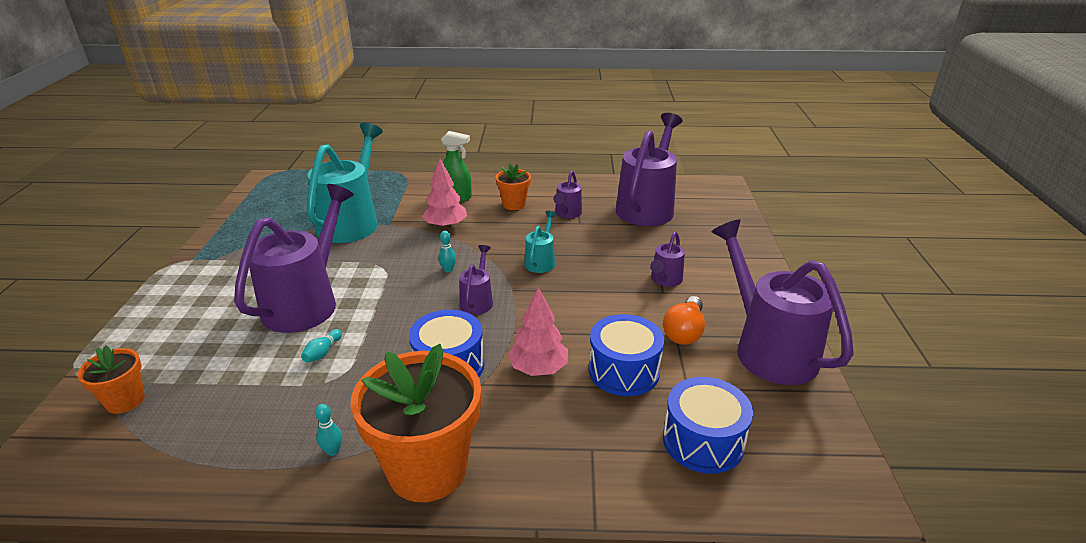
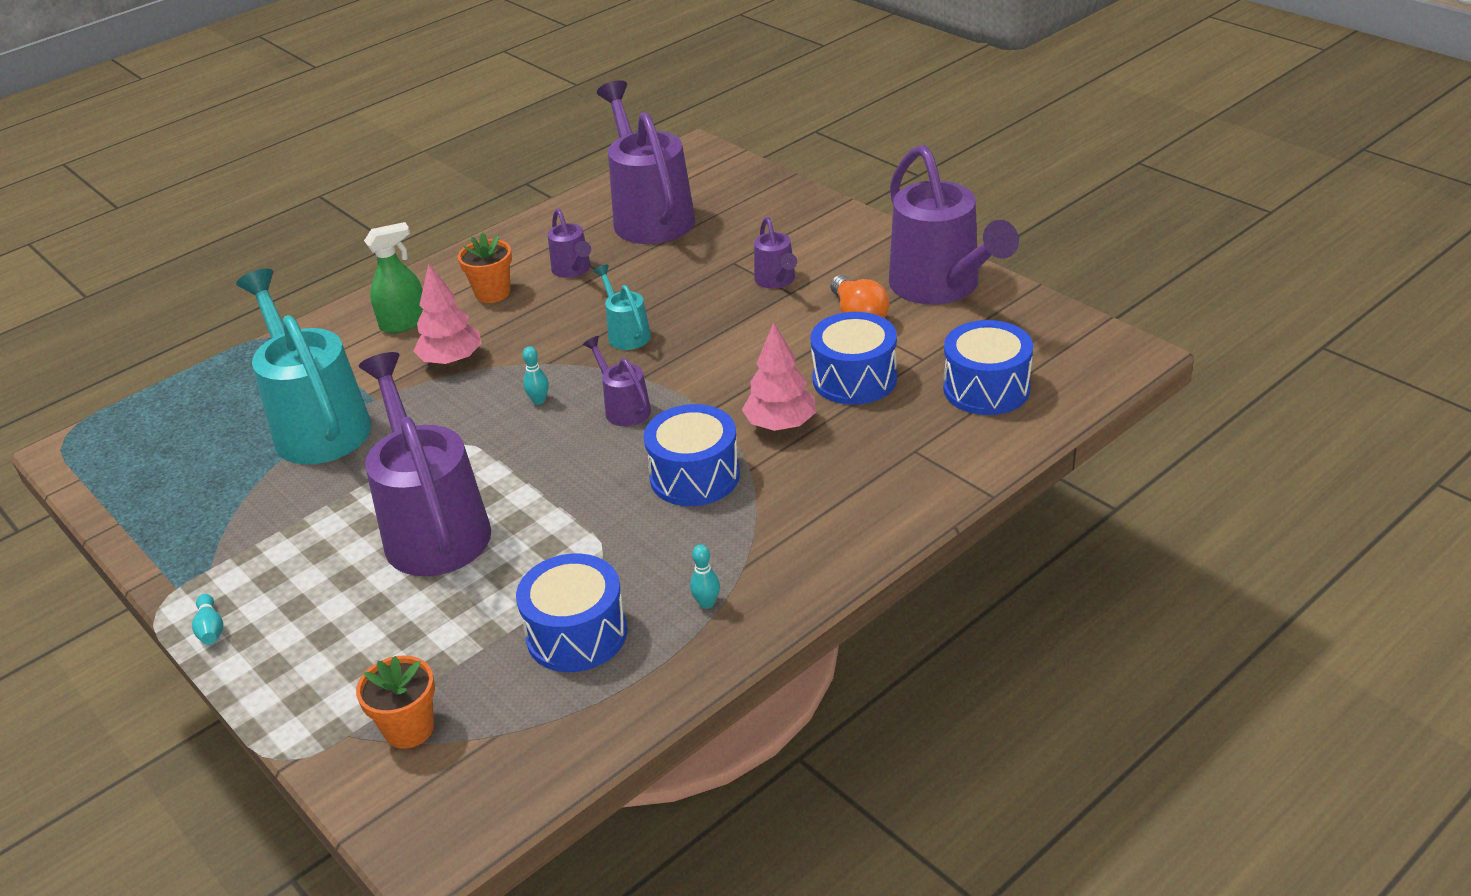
camera: 40 degrees left, 5 degrees up
turquoise bowling pin [301,329,342,362] -> turquoise bowling pin moved to [192,594,223,645]
orange flower pot [351,344,481,502] -> none
purple watering can [712,219,854,385] -> purple watering can turned 135 degrees counterclockwise [889,145,1019,305]
none -> blue drum [516,554,627,672]

